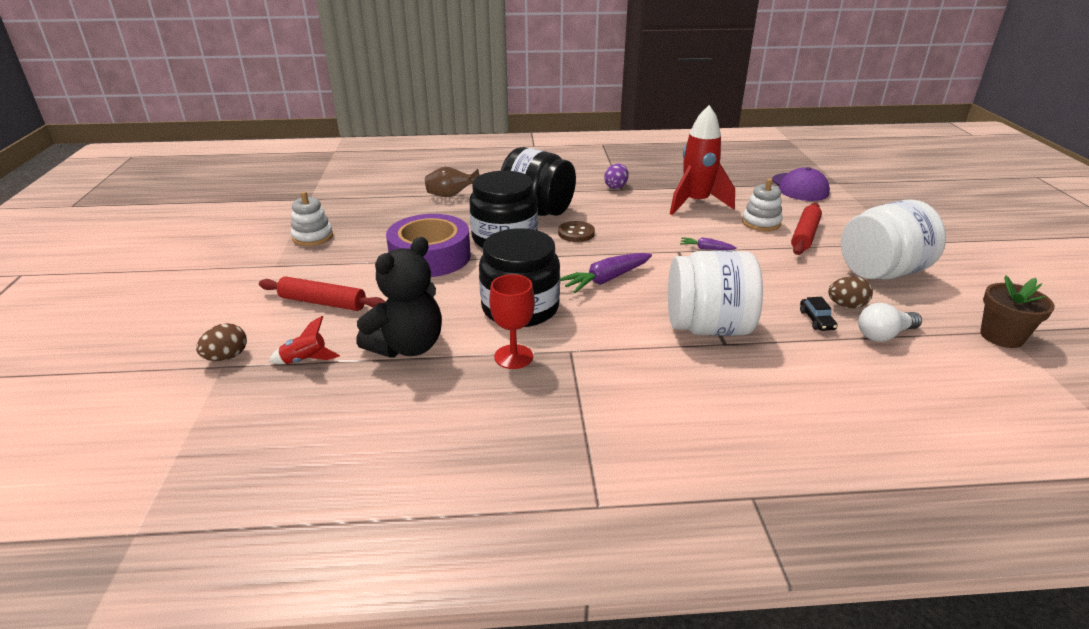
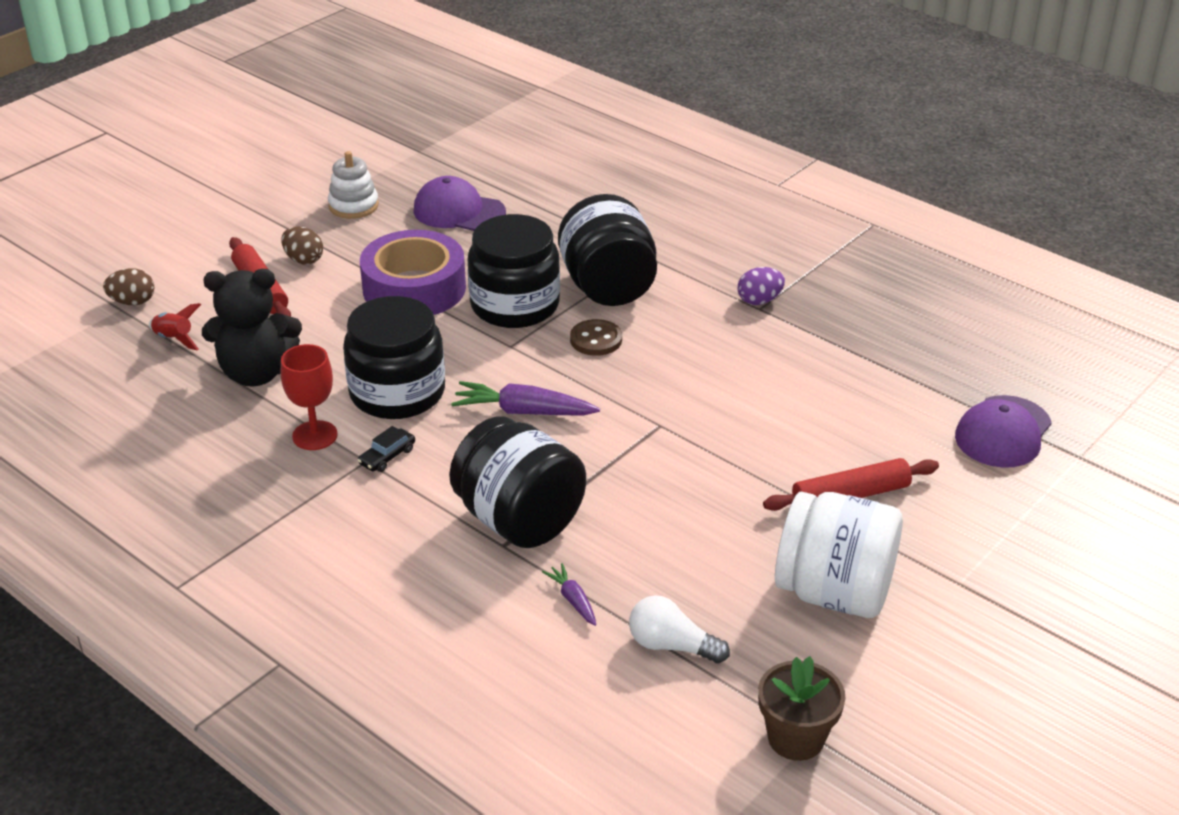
camera: 45 degrees right, 5 degrees up
brown vase [425,167,479,197] -> none
white jar [668,250,763,336] -> black jar [449,416,586,548]
red rocket [670,105,735,215] -> none
purple carrot [680,237,737,250] -> purple carrot moved to [542,563,596,626]
white stacking toy [742,178,783,231] -> none
black car [800,297,838,331] -> black car moved to [358,426,415,472]
brown egg [828,276,873,308] -> brown egg moved to [281,226,323,265]
none -> purple cap [413,176,506,231]

